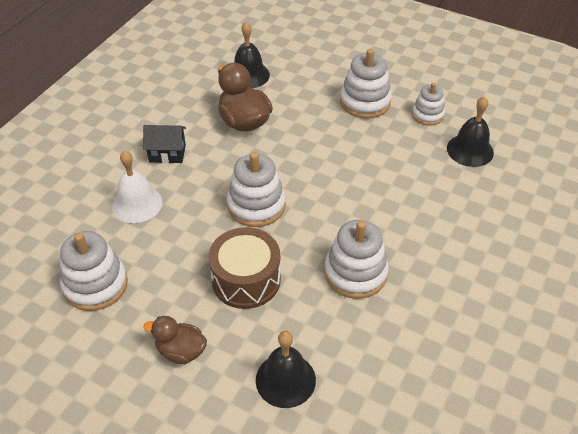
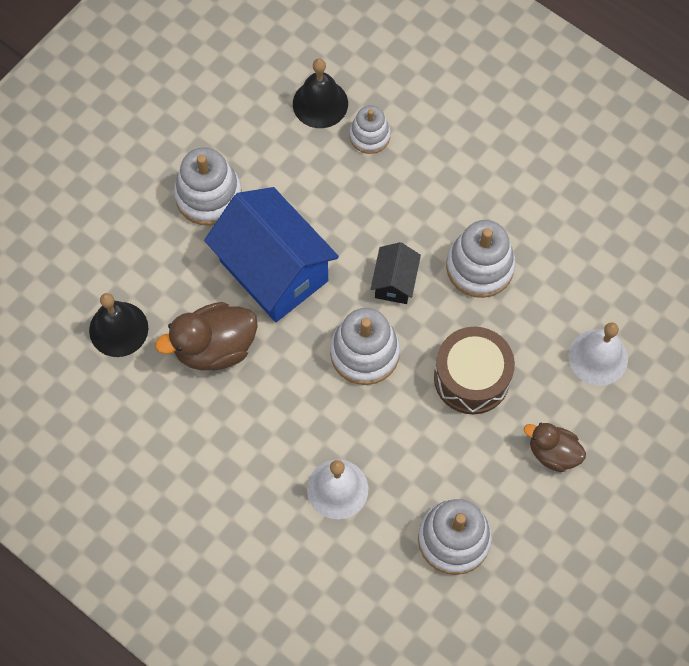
camera: 80 degrees left, 20 degrees up
black house [143,125,186,163] -> black house moved to [370,242,421,304]
brown duck [144,316,207,364] -> brown duck turned 90 degrees clockwise [524,423,586,472]
black bell [256,331,316,408] -> white bell [568,322,628,386]
white stacking toy [412,83,445,126] -> white stacking toy moved to [349,105,391,154]
none -> blue house [204,187,339,322]

